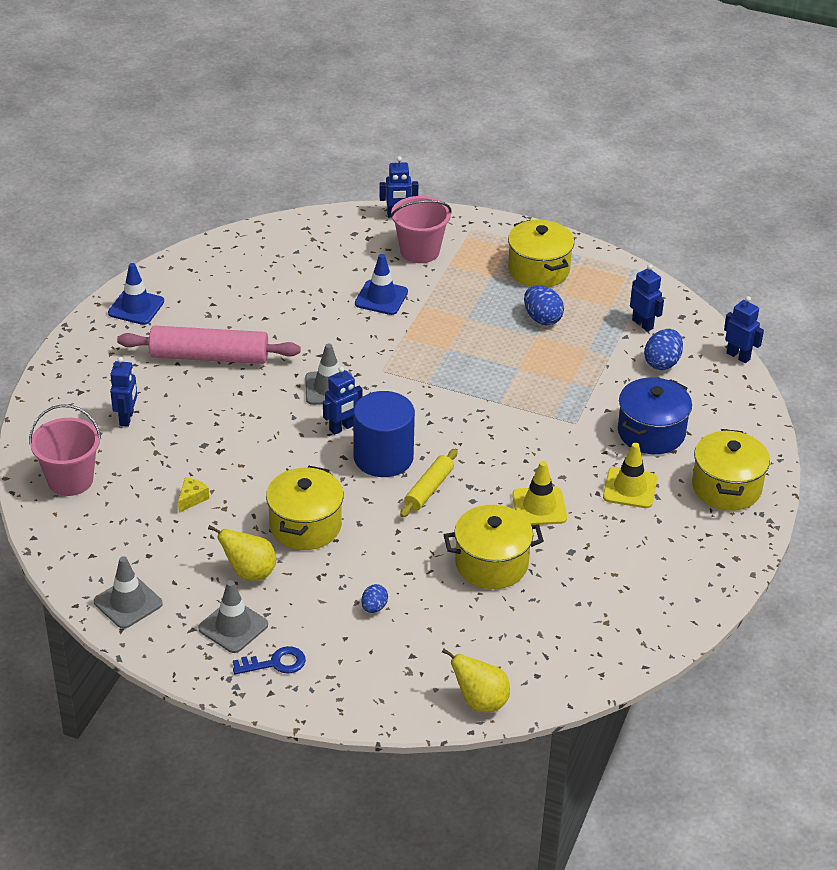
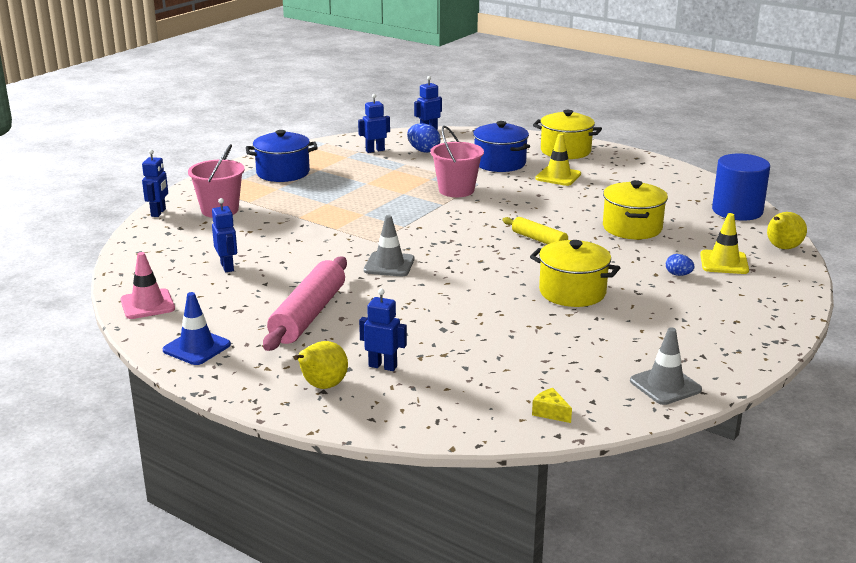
camera: 75 degrees left, 15 degrees down
pink bucket [29,404,101,496] -> pink bucket moved to [430,126,484,197]
yellow cheese [178,477,209,513] -> yellow cheese moved to [532,388,572,423]
grey traffic cone [198,580,268,653] -> none
yellow pear [208,525,276,581] -> yellow pear moved to [293,341,348,389]
blue key [233,646,306,675] -> none
blue robot [323,367,363,435] -> blue robot moved to [212,198,237,272]
blue cylinder [353,391,415,477] -> blue cylinder moved to [712,154,770,221]
blue traffic cone [355,254,408,315] -> none
yellow pot [508,220,574,287] -> blue pot [246,130,318,182]
yellow traffic cone [512,461,567,525] -> yellow traffic cone moved to [700,213,749,274]
blue egg [524,285,564,325] -> none
none -> pink traffic cone [121,252,175,319]

